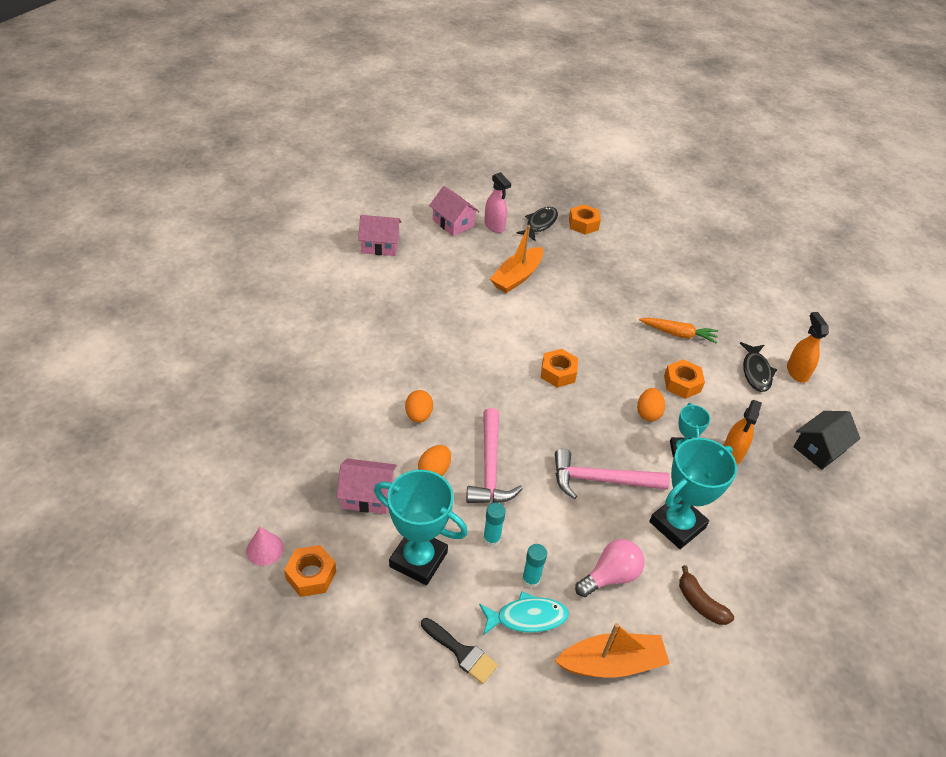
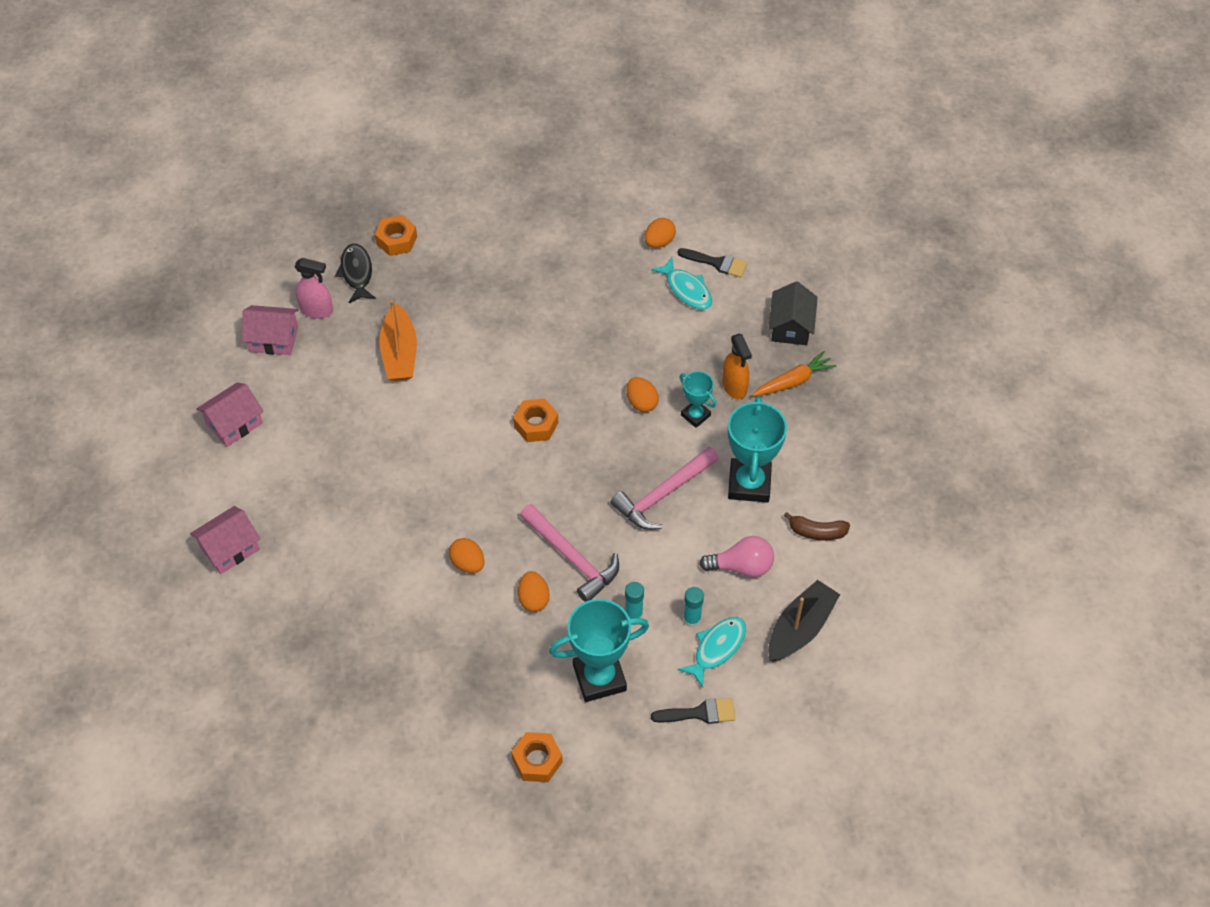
camera: 40 degrees left, 10 degrees up
pink cone [246,527,284,566] -> none
pink house [337,459,397,514] -> pink house moved to [190,506,260,574]
orange boat [555,623,670,677] -> black boat [768,580,840,662]
pink light bulb [575,539,645,597] -> pink light bulb turned 75 degrees clockwise [699,536,774,577]
orange carrot [639,318,718,344] -> orange carrot moved to [752,351,836,396]
orange nut [664,359,705,399] -> none
black fish [740,342,777,392] -> turquoise fish [651,257,712,310]
orange spray bottle [787,312,829,383] -> black brush [677,248,748,278]
none -> orange egg [644,218,676,248]

